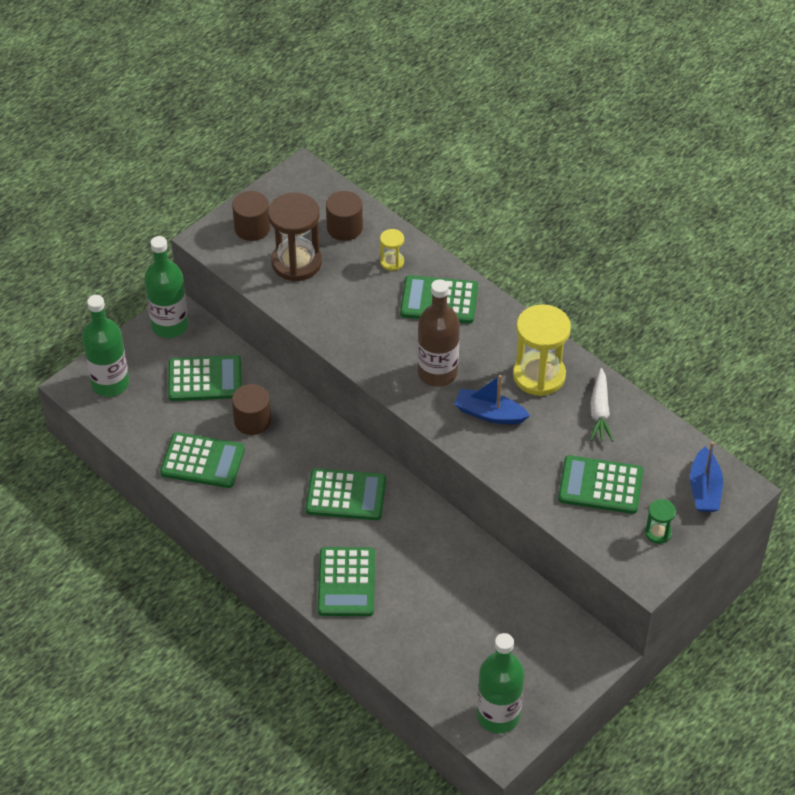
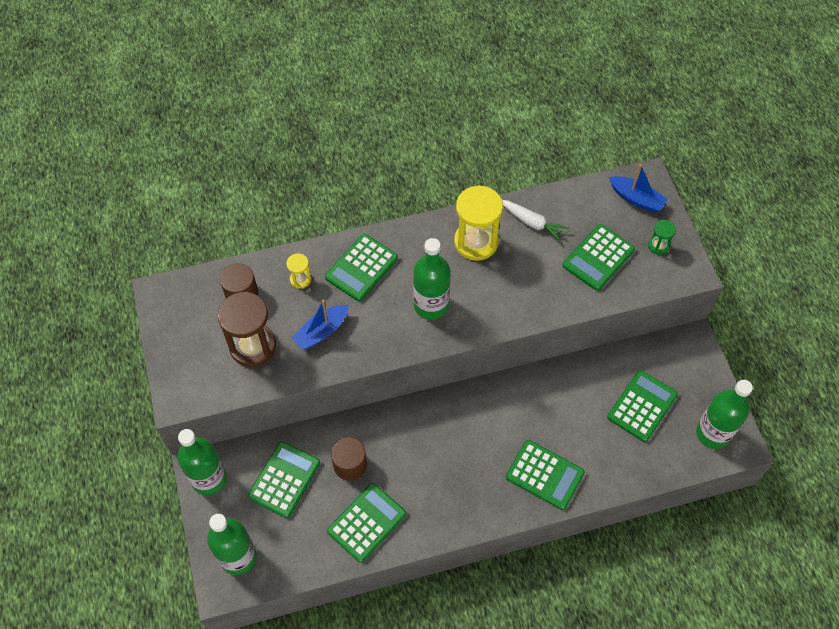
camera: 60 degrees left, 10 degrees up
brown cylinder [232,191,270,241] -> none
green calculator [306,468,386,520] -> green calculator moved to [607,370,678,442]
brown bottle [417,279,460,387] -> green bottle [413,238,451,320]
blue boat [454,375,530,424] -> blue boat moved to [291,300,349,350]

